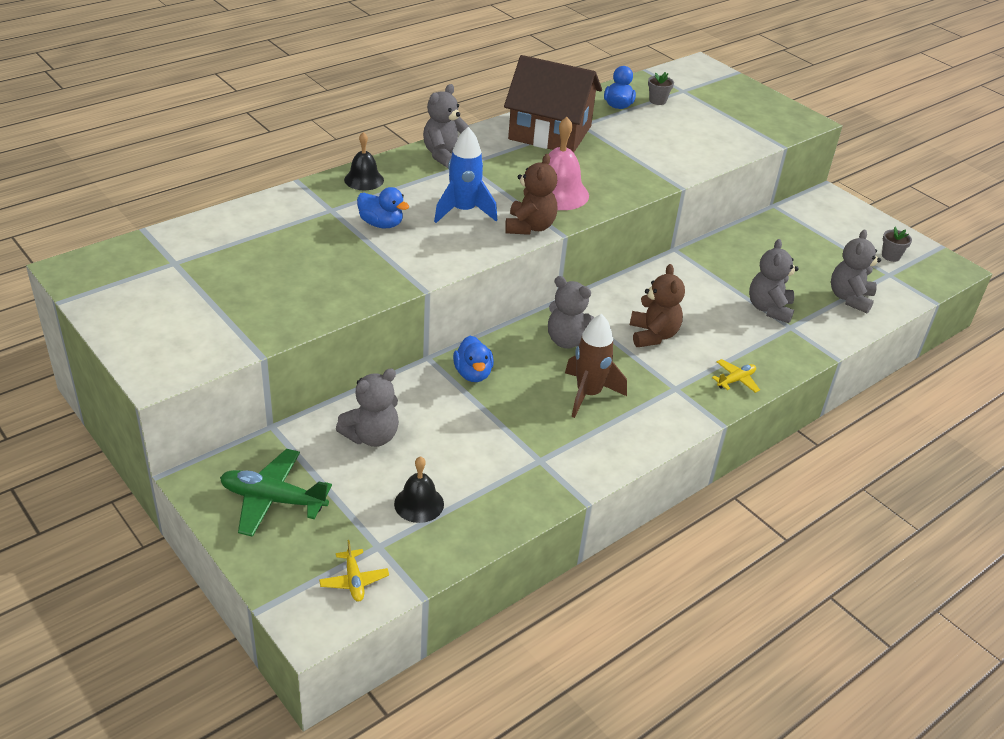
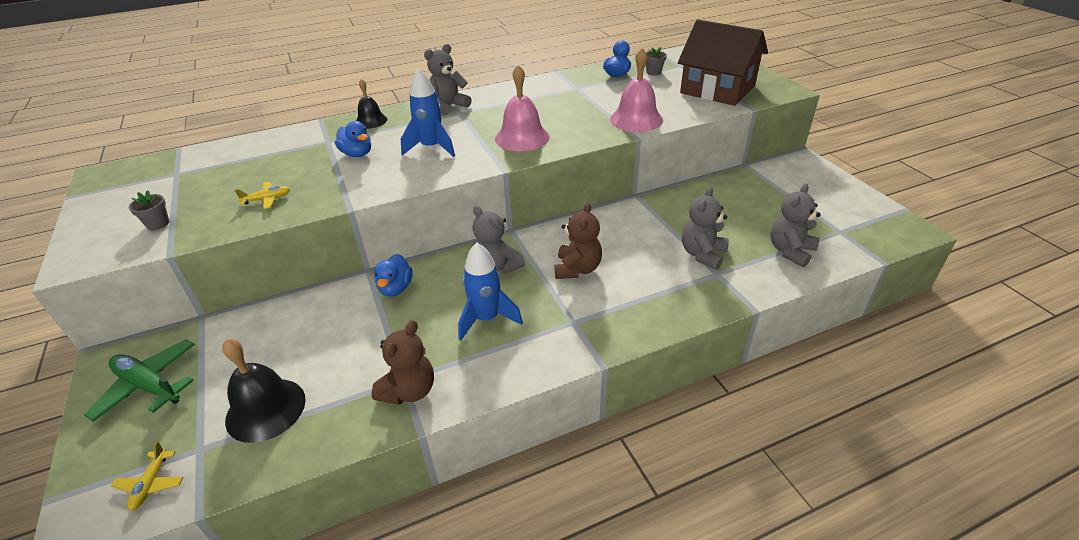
camera: 20 degrees right, 0 degrees up
grey teddy bear [336,368,399,447] -> none
black bell [394,456,444,523] -> black bell [222,339,306,443], size x1.59
brown house [504,55,602,153] -> brown house moved to [678,20,768,106]
brown teddy bear [505,154,557,235] -> brown teddy bear moved to [371,320,434,405]
brown rocket [565,314,627,418] -> blue rocket [458,243,523,341]
yellow plane [712,359,760,393] -> yellow plane moved to [235,182,290,209]
grey flower pot [882,227,912,262] -> grey flower pot moved to [129,190,169,230]
none -> pink bell [610,48,663,132]

